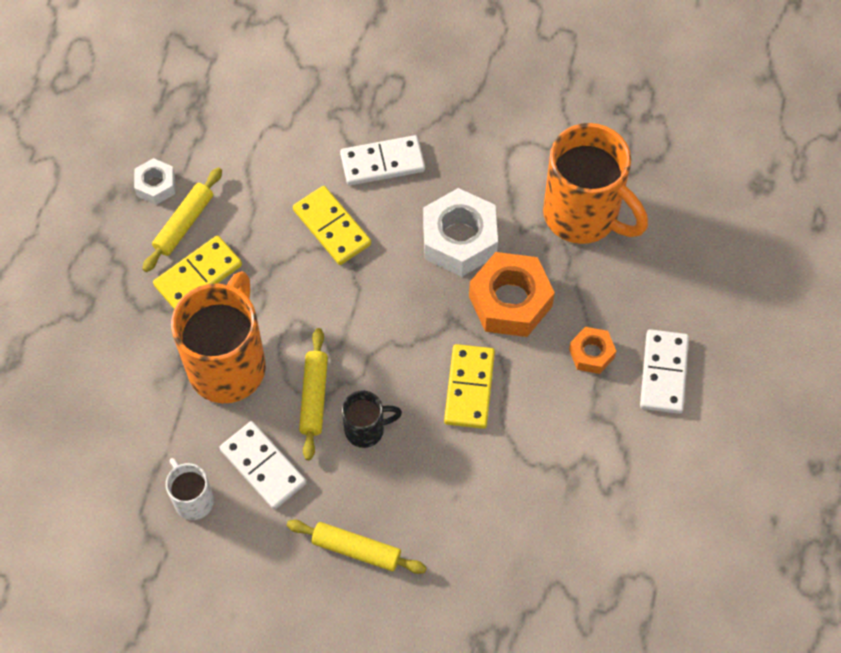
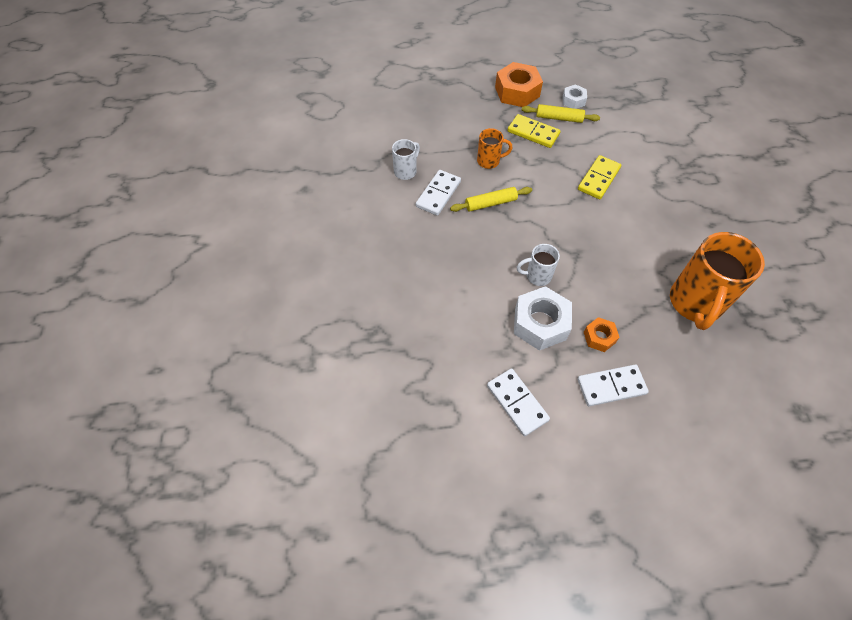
camera: 70 degrees right, 5 degrees down
orange mug [171,271,266,403] -> orange mug [477,128,512,169], size x0.49
yellow rolling pin [286,519,427,574] -> none
white domino [340,135,425,186] -> white domino moved to [487,368,550,436]
black mug [342,390,402,448] -> none
white nut [423,188,498,276] -> white nut moved to [514,286,572,351]
yellow domino [444,344,495,429] -> white mug [517,244,560,286]
orange nut [469,252,555,337] -> orange nut moved to [495,62,543,107]

